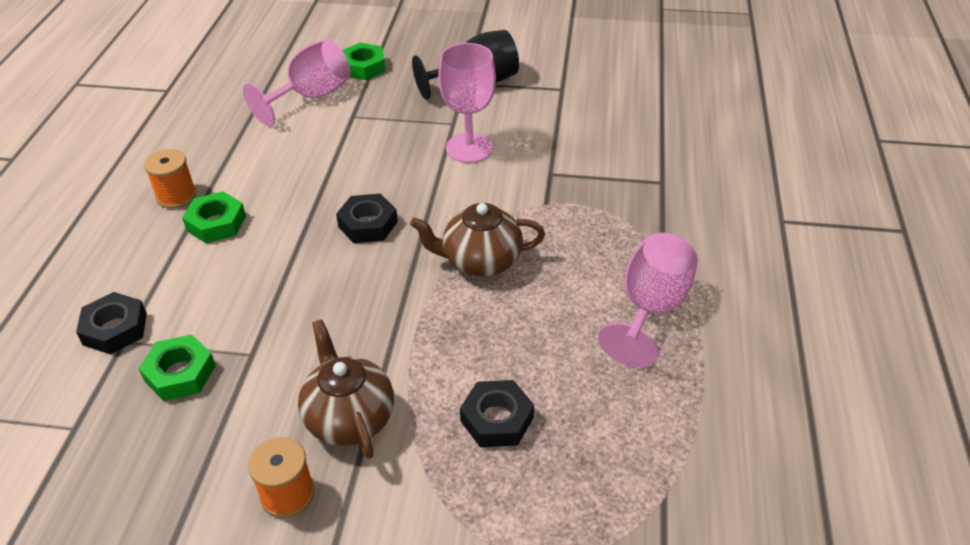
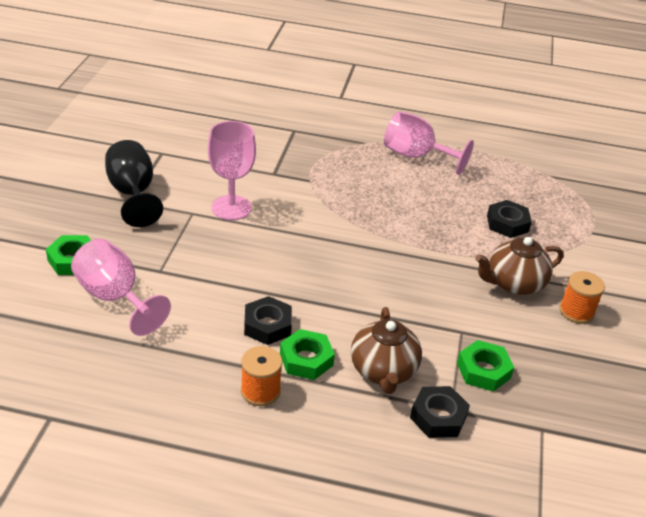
camera: 90 degrees left, 5 degrees down
black nut [336,194,398,243] -> black nut moved to [244,296,292,345]
brown teapot [410,203,545,277] -> brown teapot moved to [351,307,422,394]

